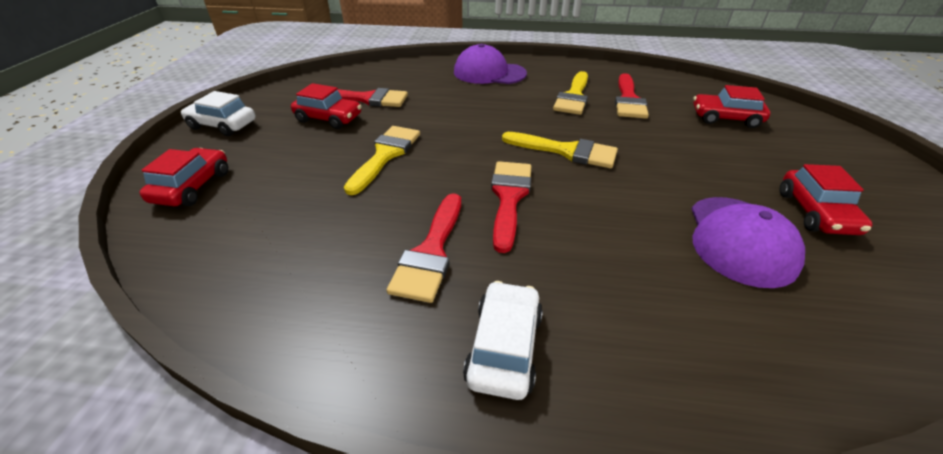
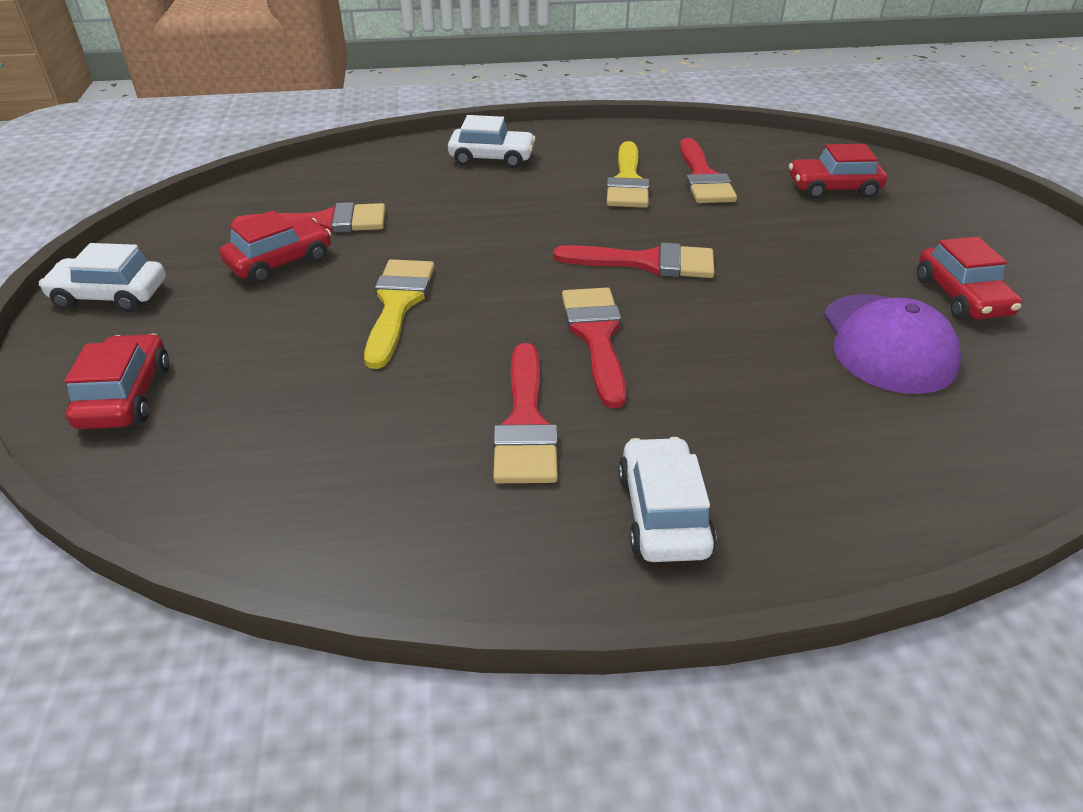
camera: 15 degrees left, 0 degrees up
red car [291,83,362,129] -> red car turned 45 degrees counterclockwise [219,210,331,284]
purple cap [454,44,527,84] -> white car [448,115,536,168]
yellow brush [502,132,618,168] -> red brush [553,242,715,278]

